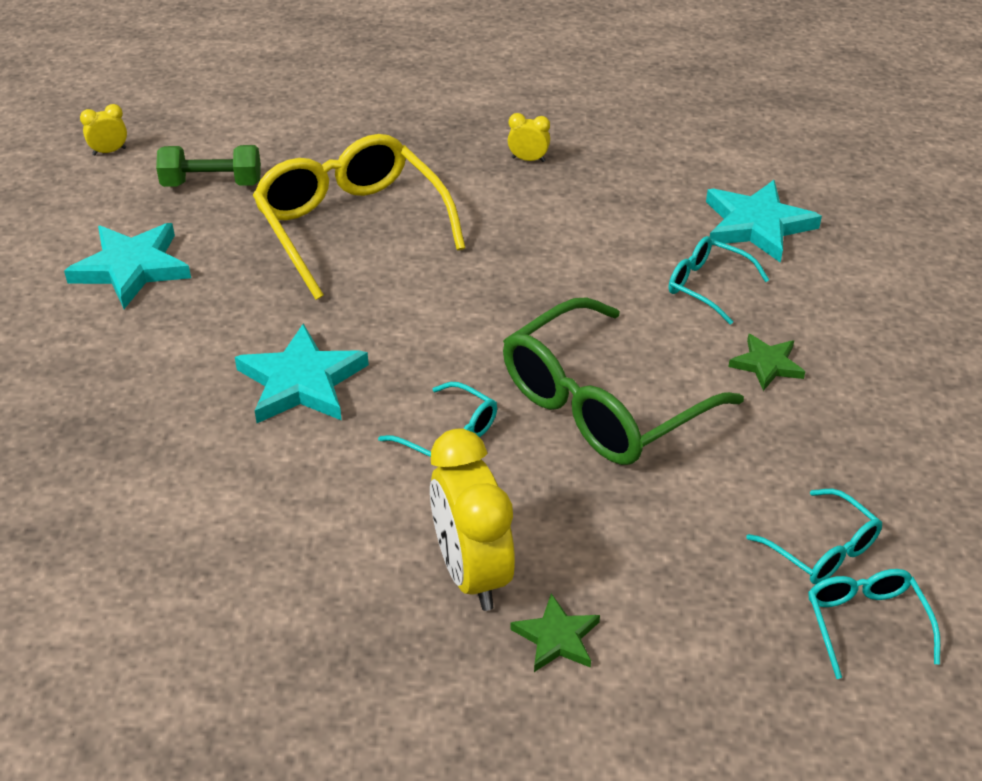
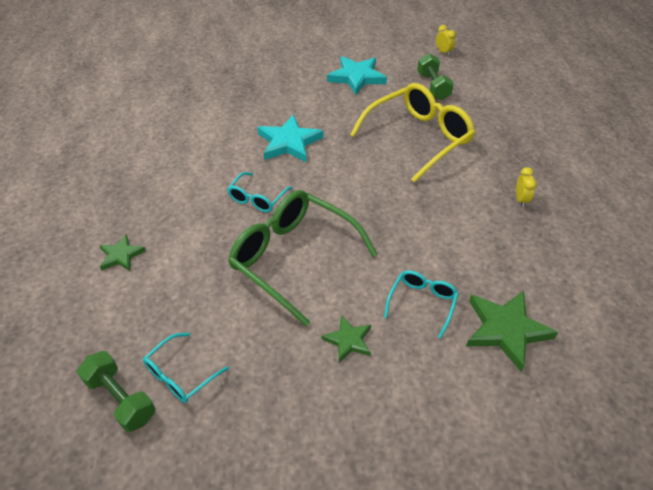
camera: 80 degrees right, 5 degrees up
yellow clock [430,428,515,611] -> none
turquoise star [706,180,822,263] -> green star [466,291,558,372]
turquoise glasses [808,569,940,679] -> green dumbbell [77,351,155,432]

